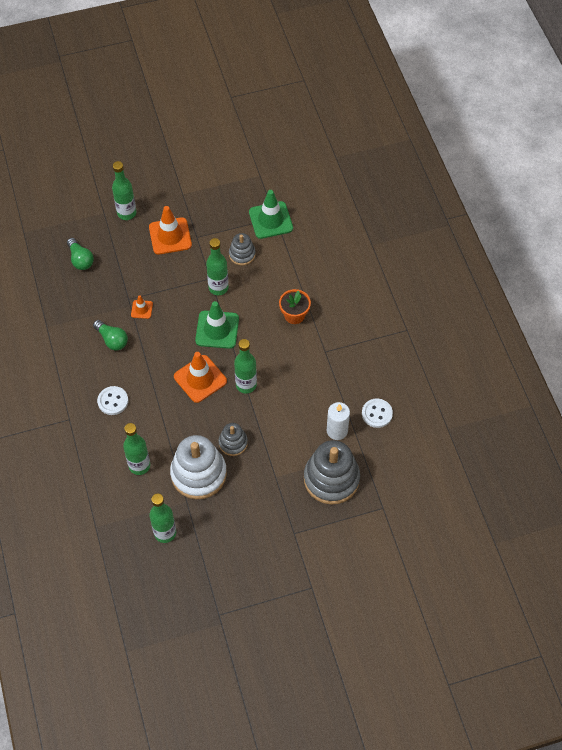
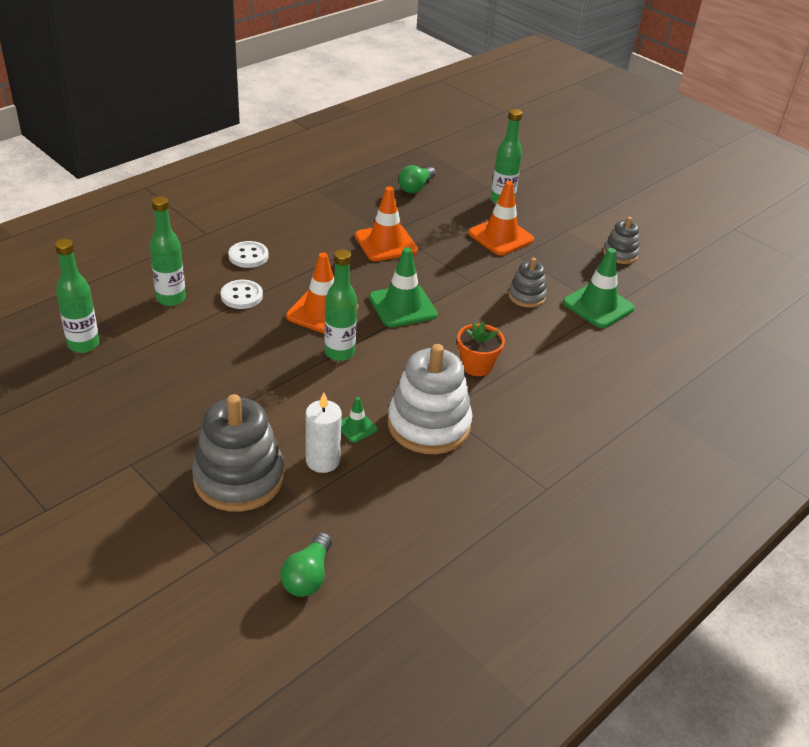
camera: 60 degrees right, 20 degrees down
green light bulb [93,320,128,350] -> green light bulb moved to [280,532,332,597]
orange traffic cone [131,295,153,319] -> orange traffic cone [355,187,418,261], size x1.99
white stacking toy [170,435,227,499] -> white stacking toy moved to [388,344,472,454]
green bottle [206,238,229,295] -> none
grey stacking toy [219,423,248,456] -> grey stacking toy moved to [603,217,640,264]
white button [362,399,393,428] -> white button moved to [221,280,263,309]
none -> green traffic cone [341,397,378,443]

